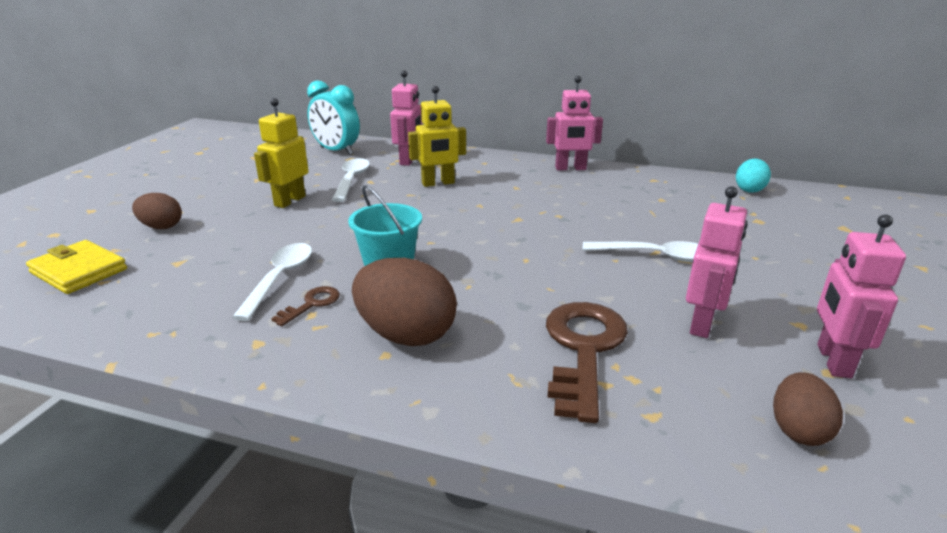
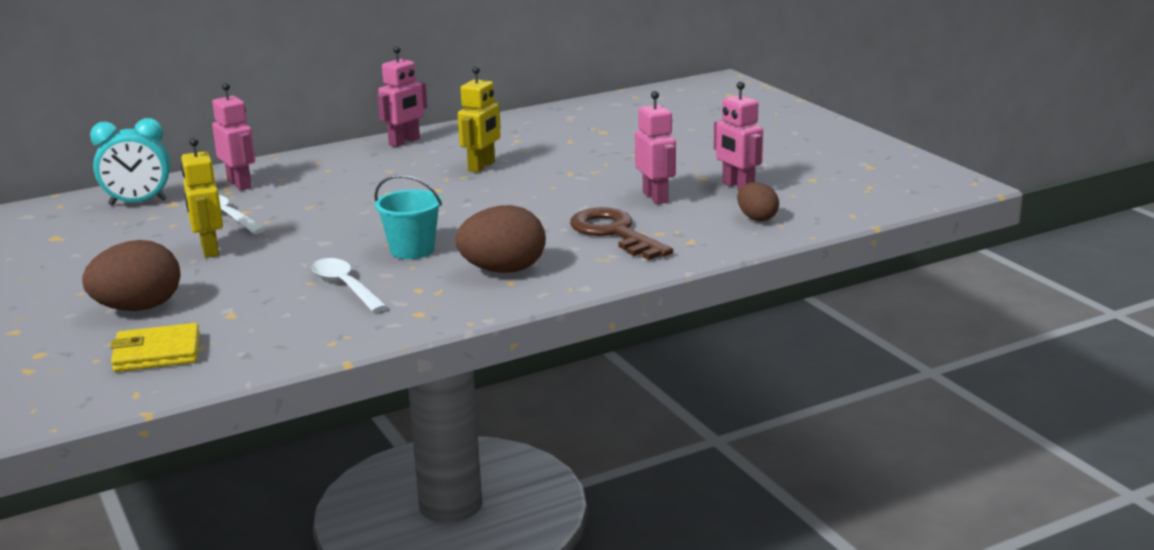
camera: 45 degrees left, 5 degrees down
brown egg [132,193,182,229] -> brown egg [82,240,180,311], size x1.70
brown key [271,286,340,326] -> none
yellow robot [408,86,466,187] -> yellow robot moved to [458,66,501,173]
white spoon [583,241,698,262] -> none
turquoise egg [736,159,771,193] -> none

